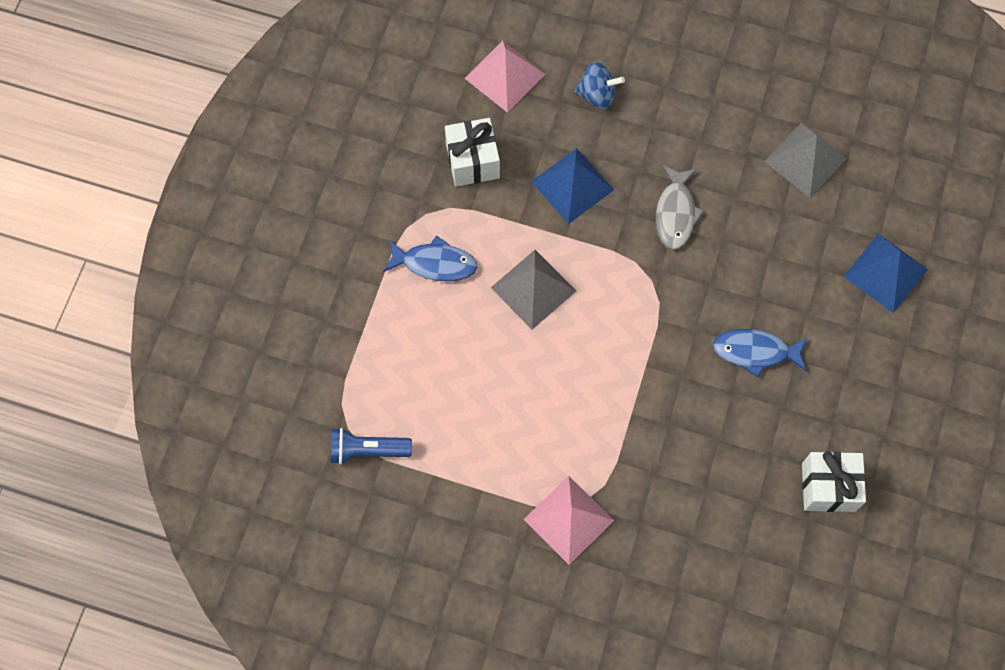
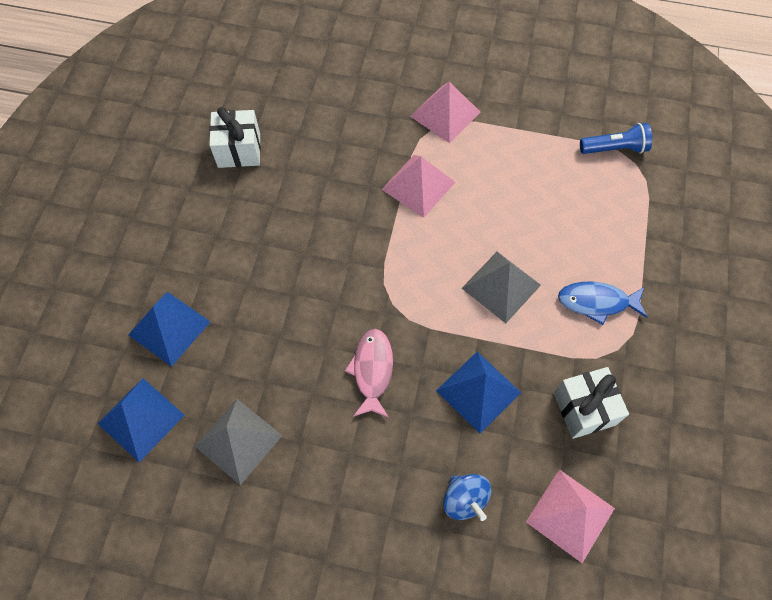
camera: 175 degrees right, 5 degrees down
blue spinning top [574,62,625,109] -> blue spinning top turned 120 degrees counterclockwise [443,474,491,521]
grey fish [656,165,704,250] -> pink fish [345,329,393,418]
blue fish [713,329,808,377] -> none
none -> blue pyramid [97,378,184,462]
none -> pink pyramid [381,155,455,218]

